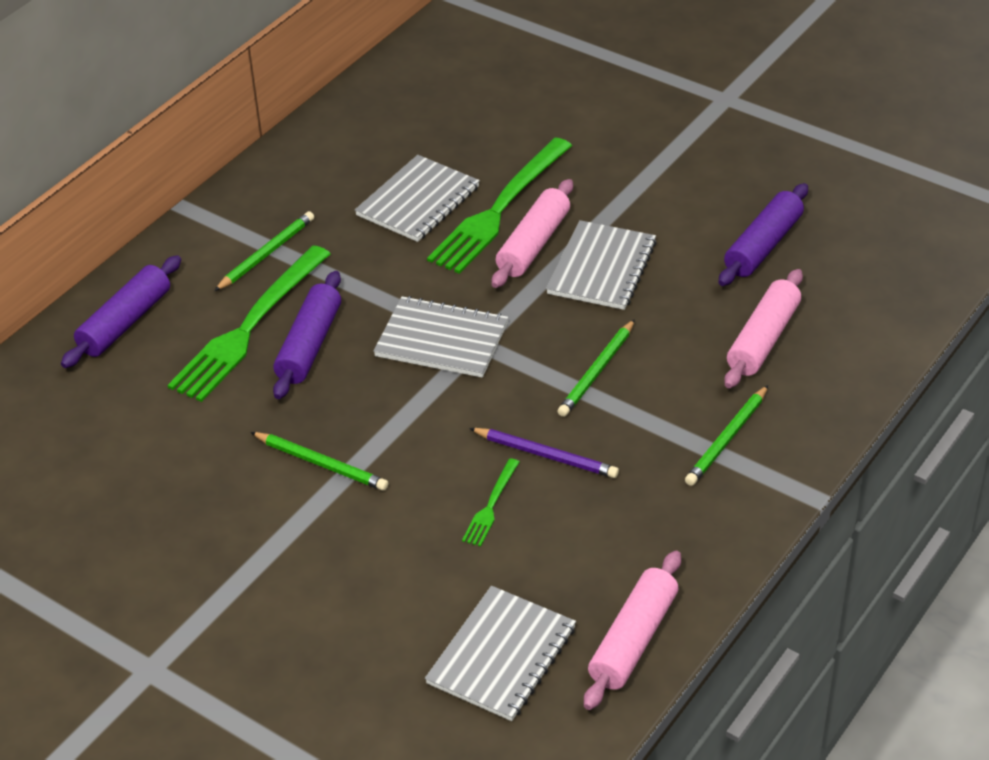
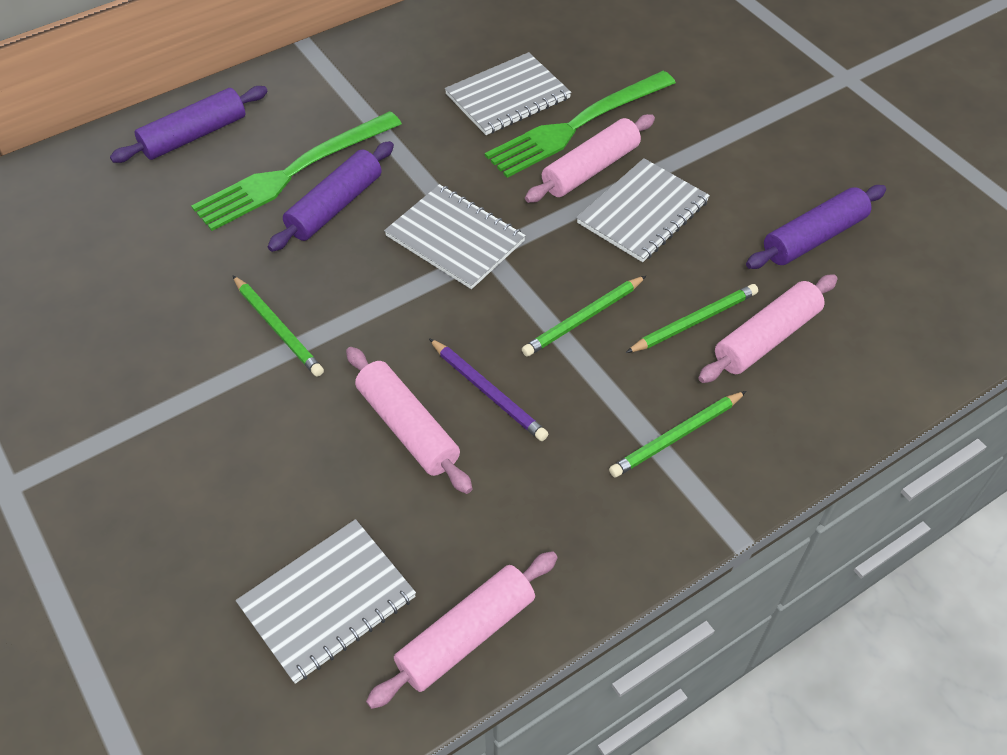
camera: 20 degrees right, 10 degrees up
green pencil [214,211,314,291] -> green pencil moved to [626,284,758,353]
green fork [462,458,519,547] -> pink rolling pin [346,347,472,494]

